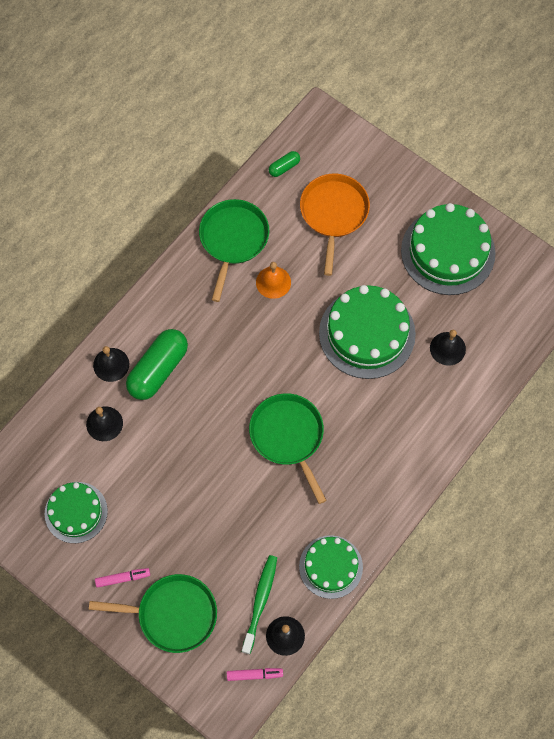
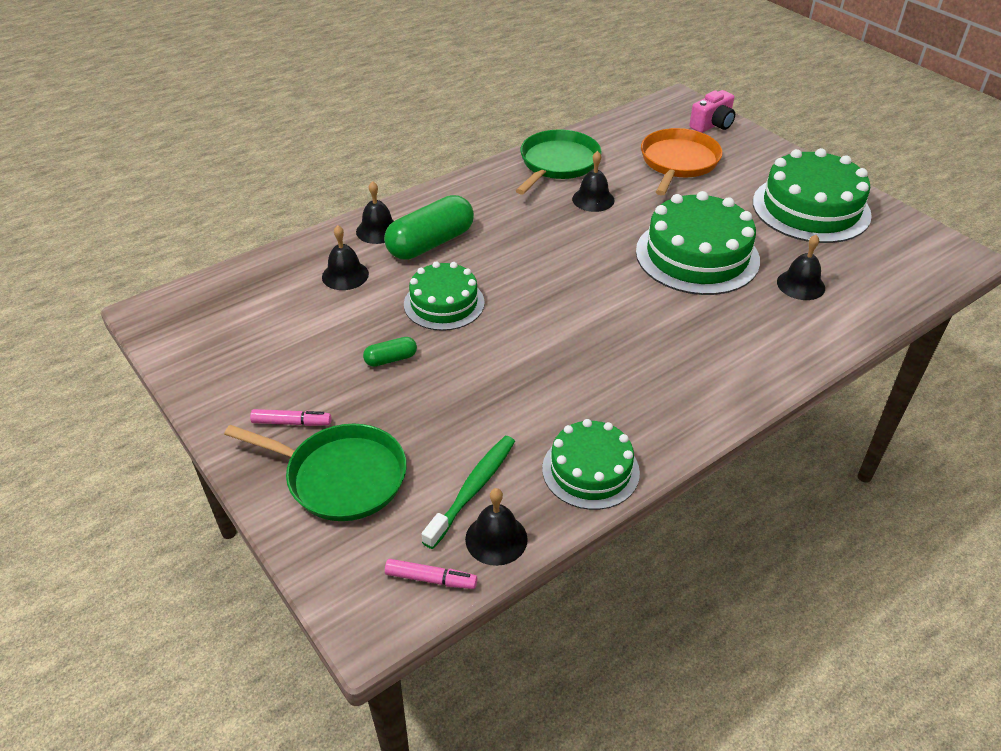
camera: 15 degrees right, 25 degrees down
green cake [45,482,108,543] -> green cake moved to [404,261,485,331]
green pan [249,393,327,504] -> none
orange bell [256,262,291,299] -> black bell [572,151,615,212]
green capsule [269,151,300,177] -> green capsule moved to [363,337,417,367]
none -> pink camera [689,90,735,133]

